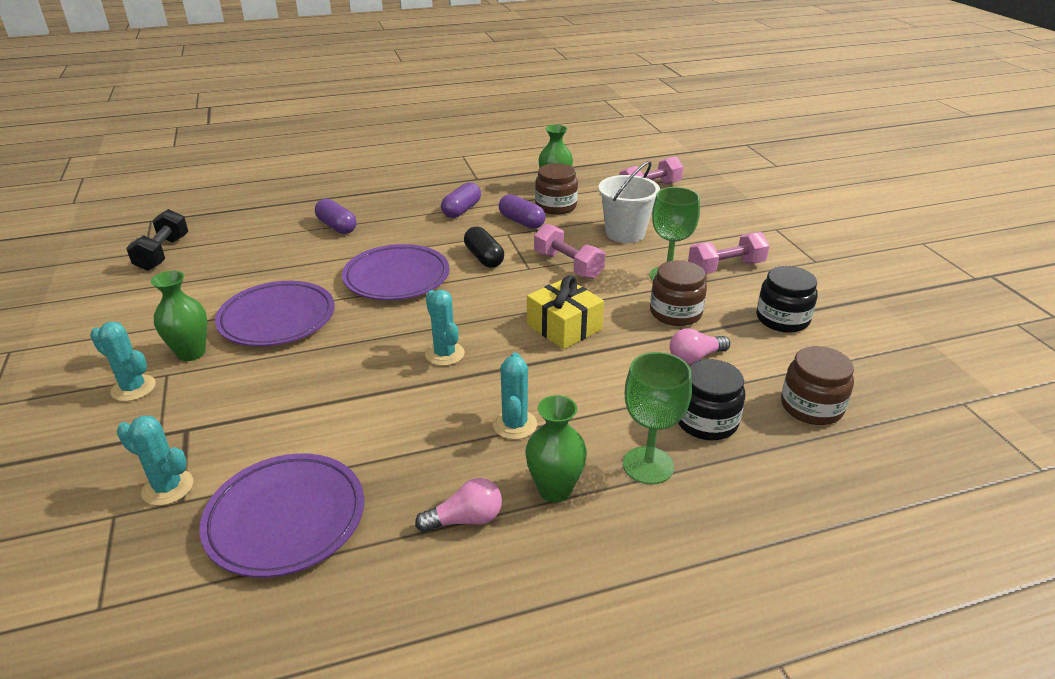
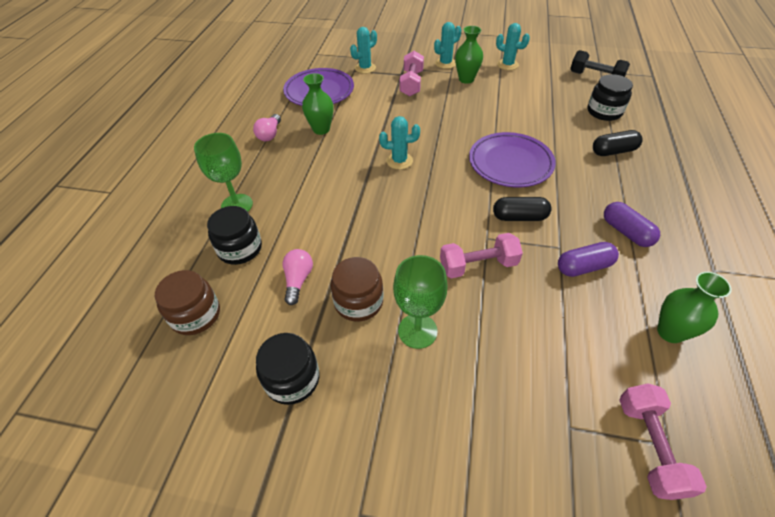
camera: 120 degrees right, 15 degrees up
purple plate [215,281,335,346] -> none
purple capsule [315,199,357,234] -> black capsule [593,130,643,156]
turquoise cactus [493,353,537,440] -> turquoise cactus moved to [496,23,530,70]
green vase [525,395,587,502] -> green vase moved to [302,73,333,135]
yellow gift [527,275,604,349] -> none
brown jar [535,163,578,215] -> none
white bucket [598,161,660,243] -> none
pink dumbbell [688,232,770,274] -> pink dumbbell moved to [399,51,424,97]
none -> black jar [587,74,633,121]

